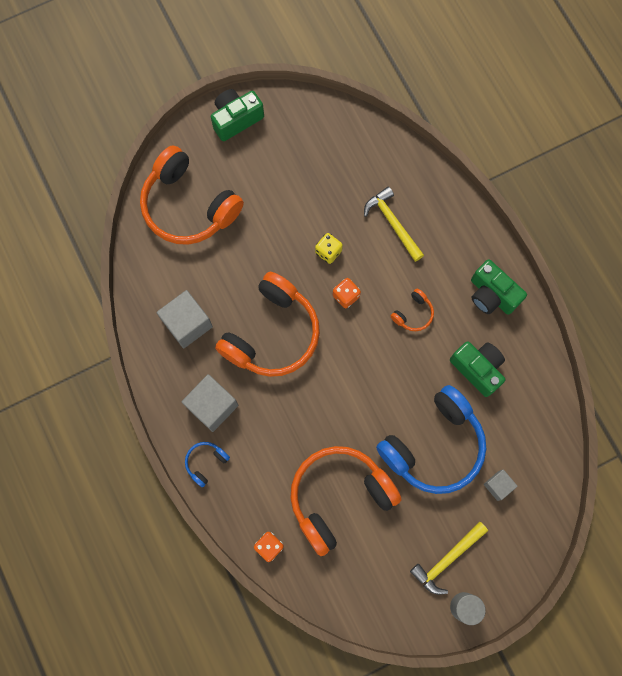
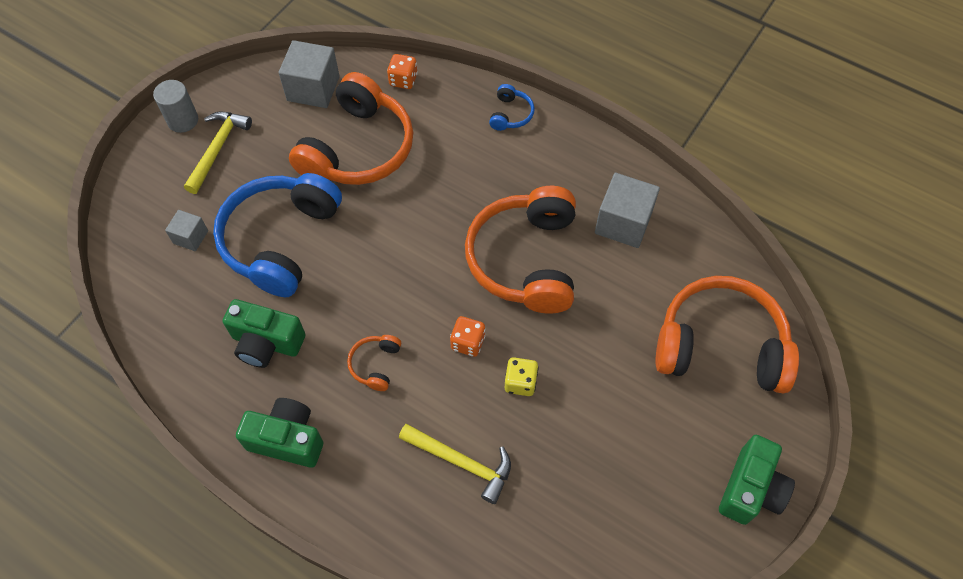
camera: 150 degrees right, 15 degrees down
grey cube [182,374,239,432] -> grey cube moved to [279,40,340,108]

